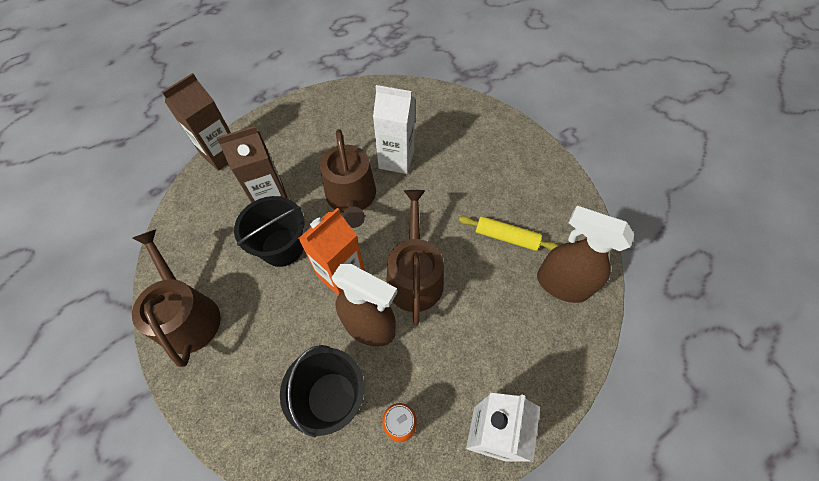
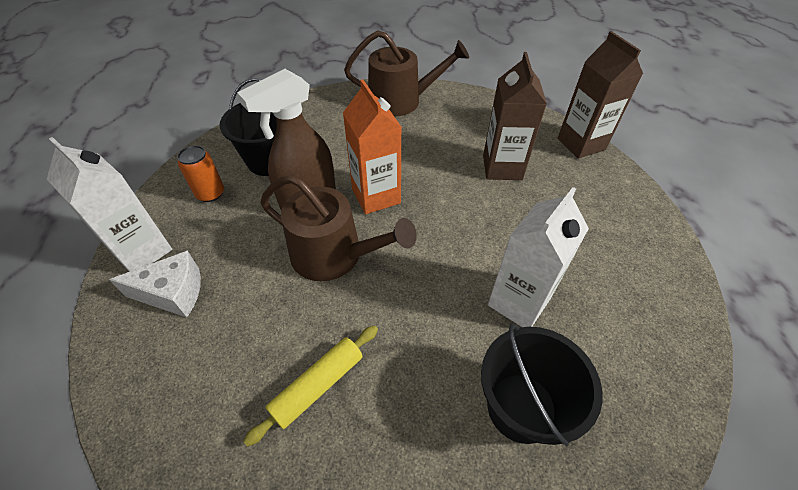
camera: 115 degrees right, 10 degrees down
black bucket [234,196,305,267] -> black bucket moved to [481,324,603,446]
brown watering can [320,129,376,228] -> none
brown spray bottle [537,206,634,303] -> none
none -> white cheese [109,251,201,317]

